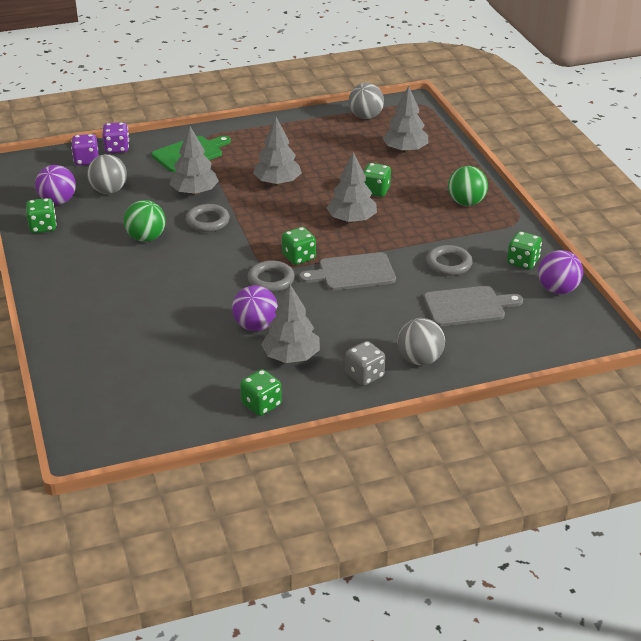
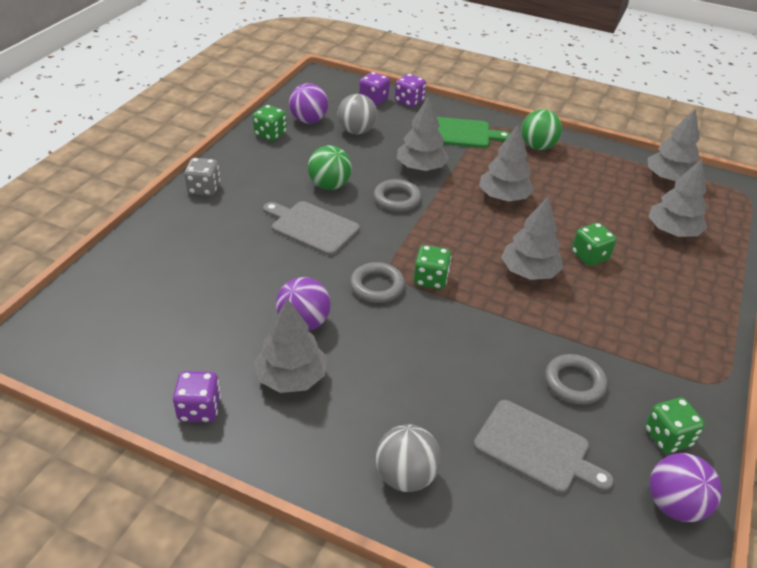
camera: 40 degrees right, 5 degrees up
green dice [240,369,282,416] -> purple dice [173,371,221,423]
grey cutting board [299,252,396,290] -> grey cutting board moved to [263,201,360,256]
grey dice [345,341,385,386] -> grey dice moved to [184,158,220,196]
grey ball [348,83,384,119] -> grey tree [648,108,700,182]
green ball [448,166,488,206] -> green ball moved to [521,109,562,150]

